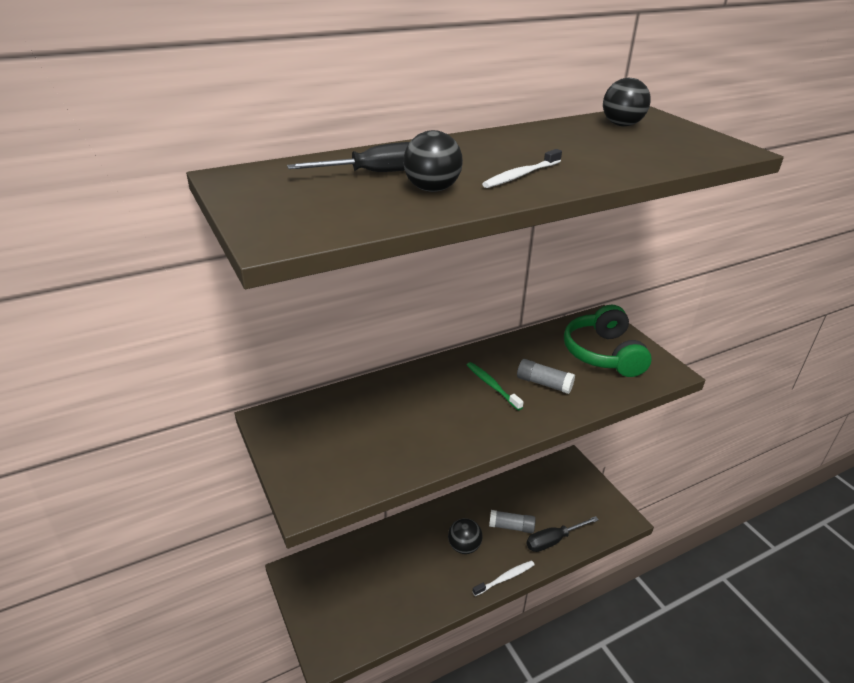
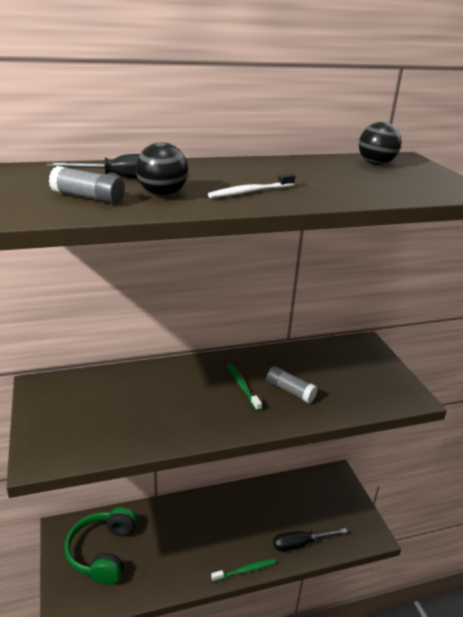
camera: 10 degrees right, 5 degrees down
black ball [448,518,482,554] -> none
white toothbrush [472,560,535,596] -> green toothbrush [211,559,276,582]
grey glue stick [489,510,536,533] -> grey glue stick moved to [49,166,125,204]
green headphones [564,305,652,377] -> green headphones moved to [64,507,137,585]

